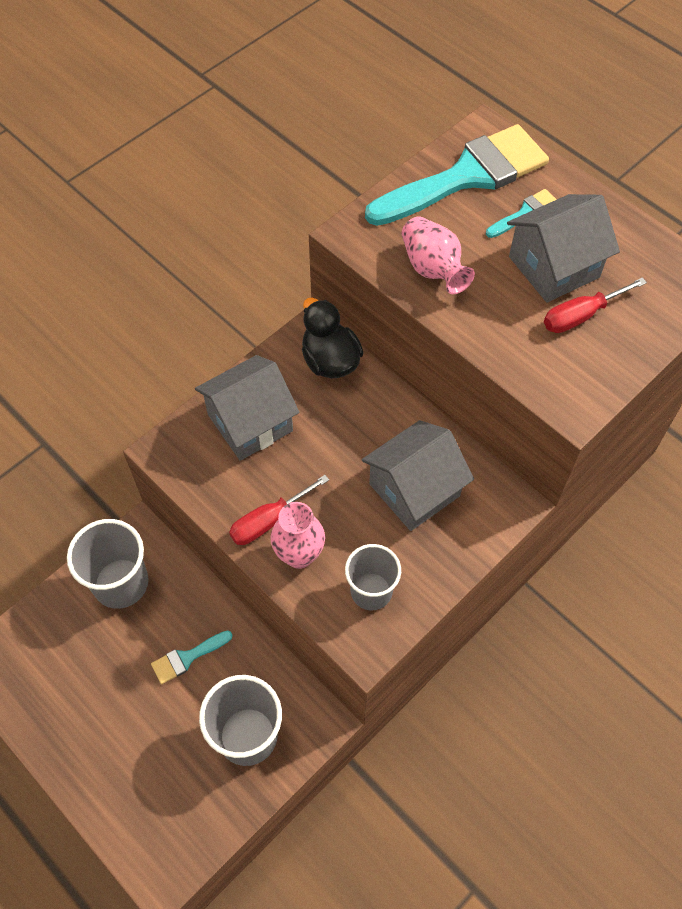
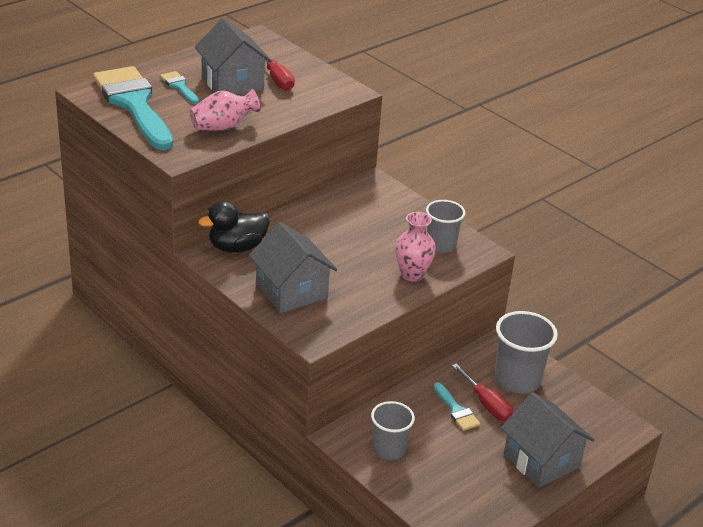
camera: 90 degrees left, 25 degrees down
grey cup [67,519,148,609] -> grey cup [371,401,415,460], size x0.66
red screwdriver [229,475,329,545] -> red screwdriver moved to [452,364,514,421]
grey house [362,420,474,531] -> grey house moved to [501,392,594,488]

